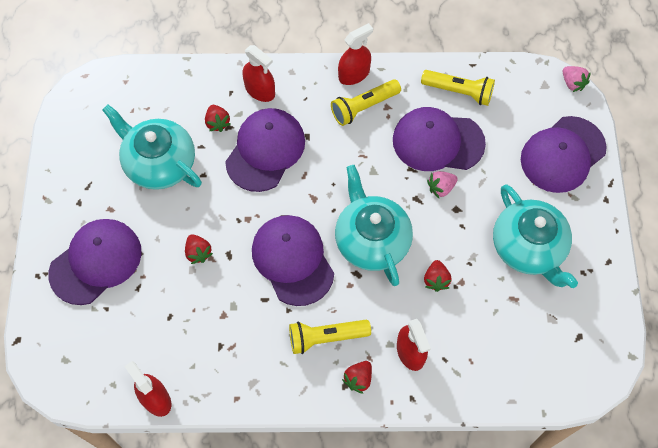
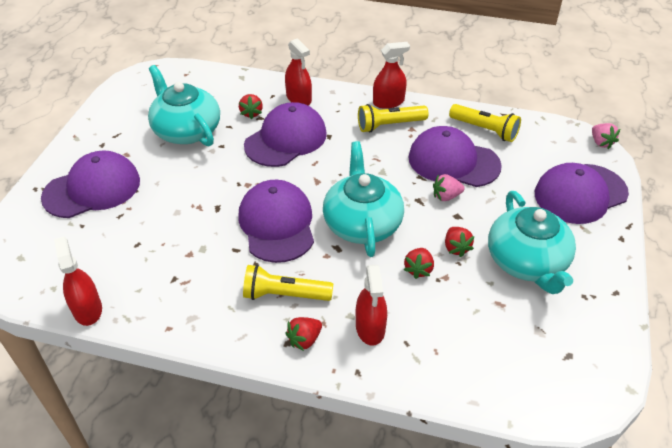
camera: 15 degrees right, 20 degrees down
red strawberry [185,234,213,264] -> red strawberry moved to [445,227,474,257]

